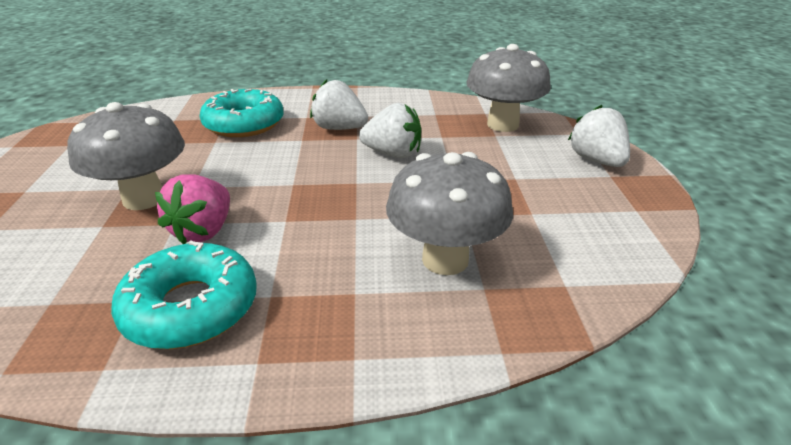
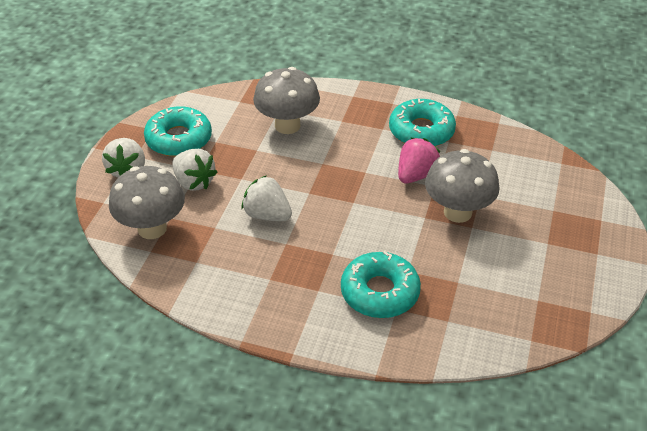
camera: 160 degrees left, 10 degrees up
white strawberry [310,79,368,130] -> white strawberry moved to [172,149,217,191]
none -> turquoise donut [144,106,212,157]

